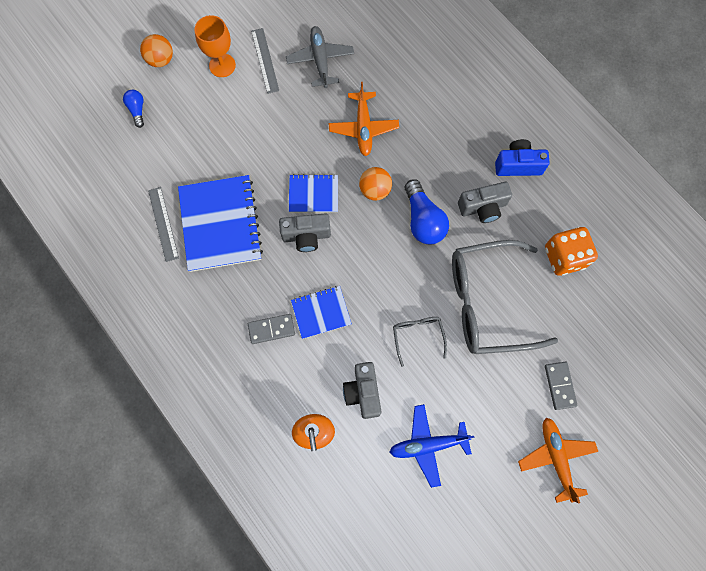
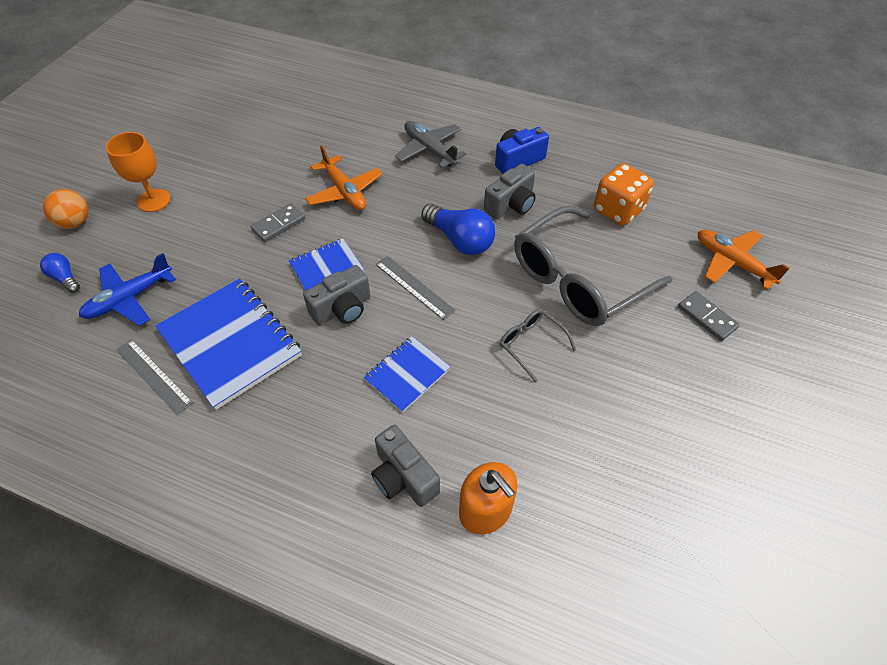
camera: 30 degrees left, 20 degrees down
grey domino [248,314,295,344] -> grey domino moved to [251,203,305,242]
grey ruler [251,28,279,94] -> grey ruler moved to [376,256,456,320]
grey plane [286,26,354,88] -> grey plane moved to [395,121,466,168]
grey camera [343,362,381,419] -> grey camera moved to [371,425,440,507]
orange ball [359,167,392,201] -> none
blue plane [389,404,475,488] -> blue plane moved to [79,253,176,326]
orange plane [518,417,598,504] -> orange plane moved to [698,230,790,290]

